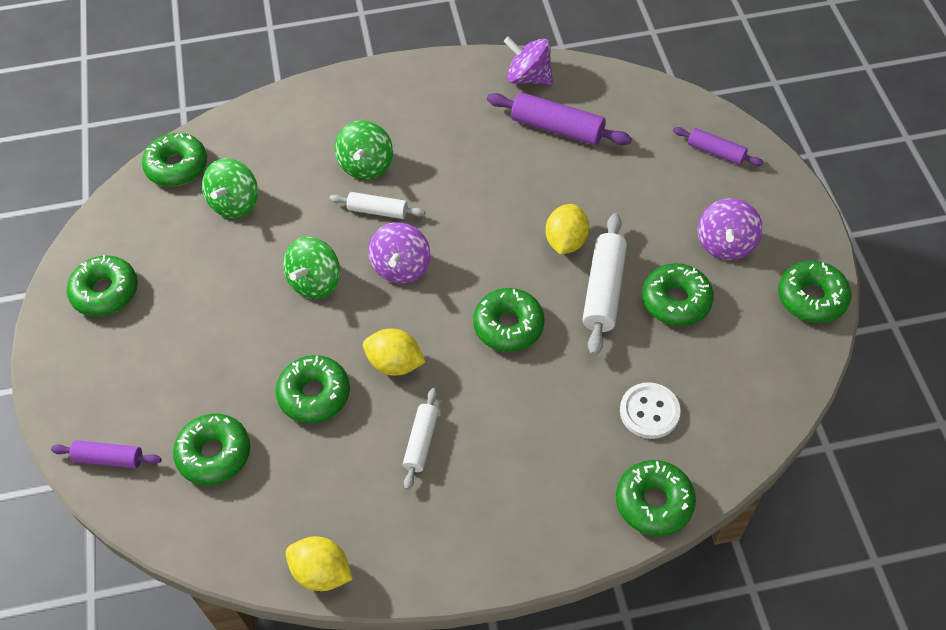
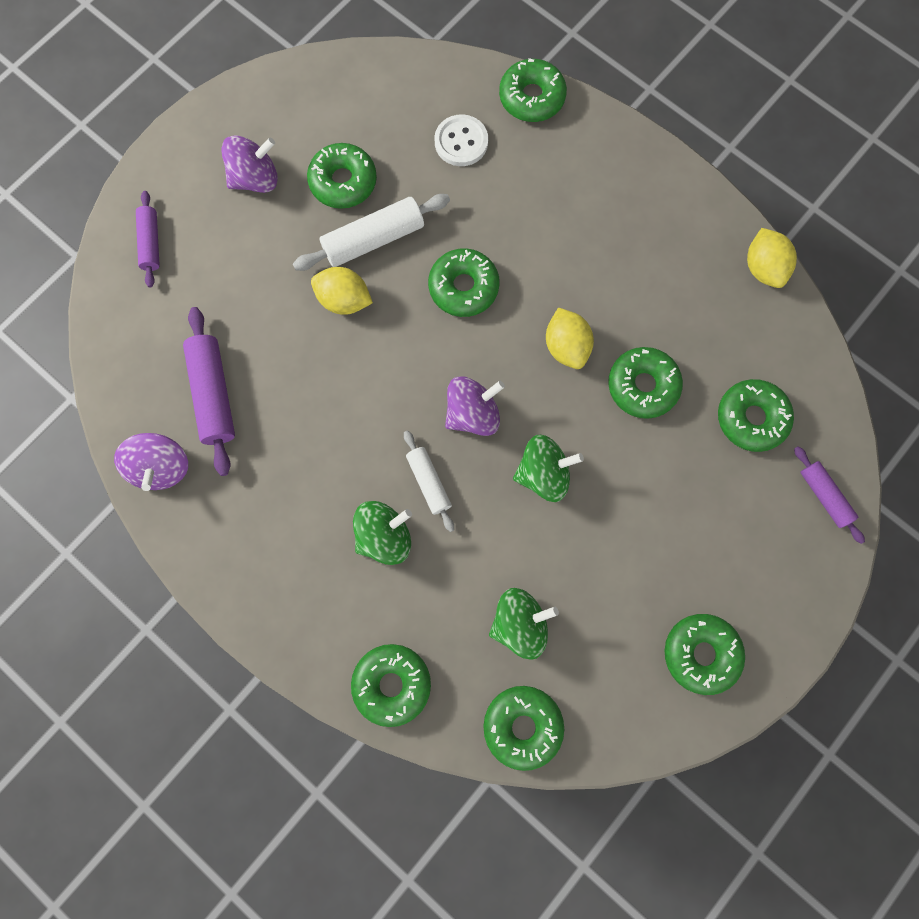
camera: 130 degrees left, 20 degrees up
white rolling pin [403,388,439,490] -> none
yellow lemon [546,204,589,255] -> yellow lemon turned 45 degrees clockwise [311,267,373,315]
green donut [778,260,851,323] -> green donut moved to [351,644,431,727]

